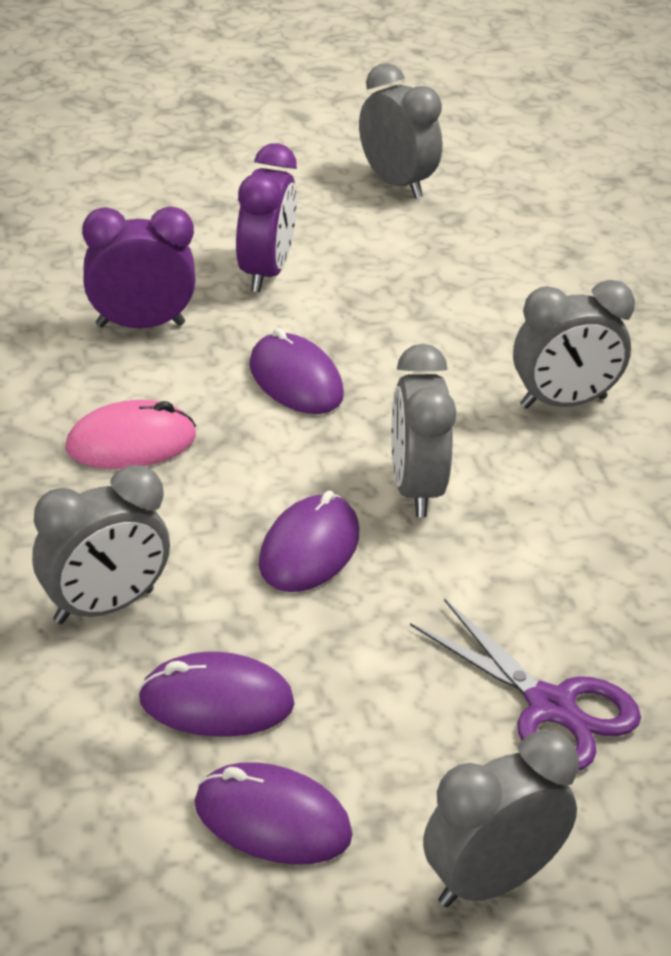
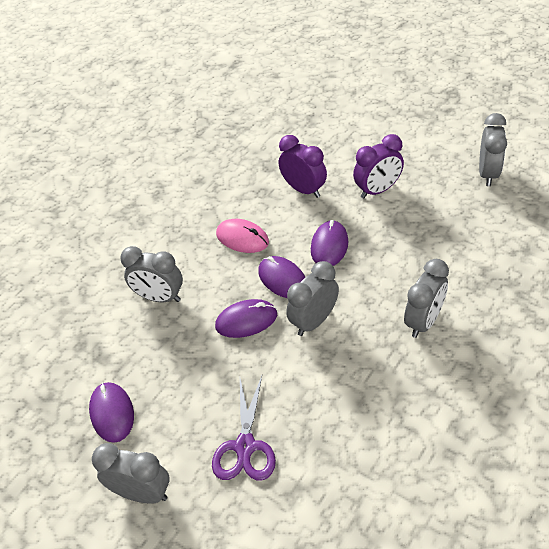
camera: 55 degrees right, 10 degrees up
purple mouse [138,652,295,737] -> purple mouse moved to [258,256,305,298]
grey clock [513,280,635,409] -> grey clock turned 90 degrees counterclockwise [404,259,449,338]

